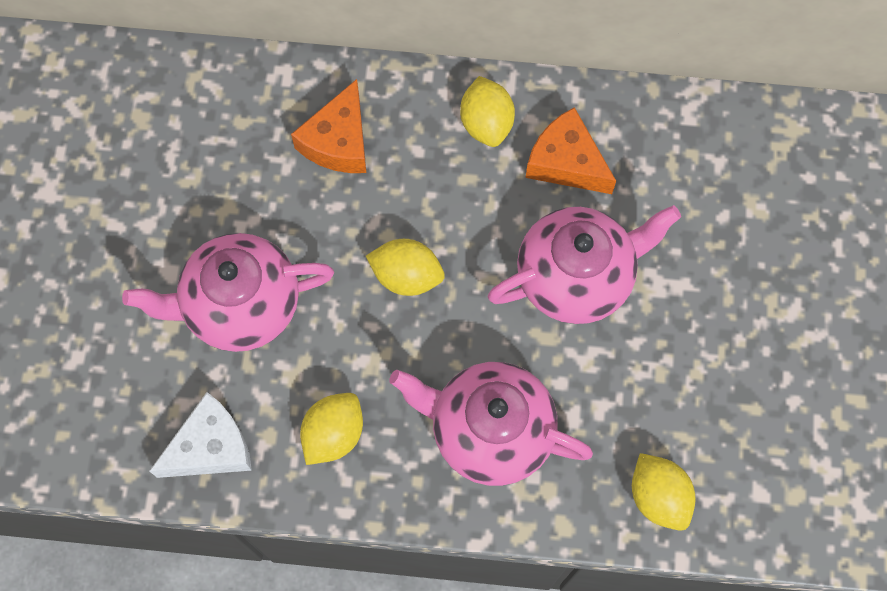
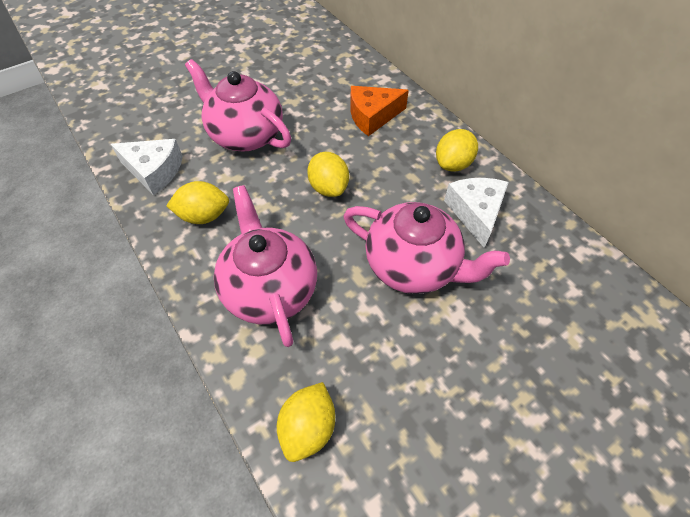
camera: 50 degrees right, 15 degrees down
orange cheese [525,107,616,194] -> white cheese [444,178,509,248]

